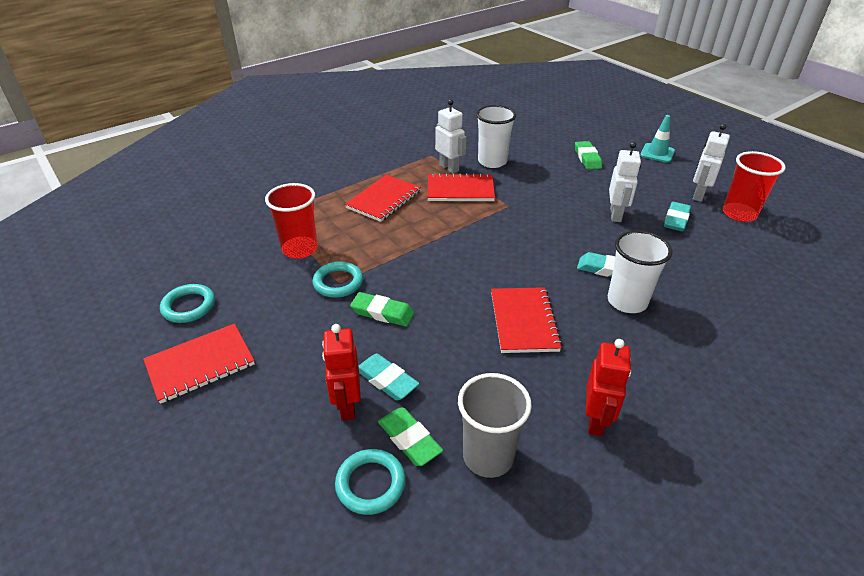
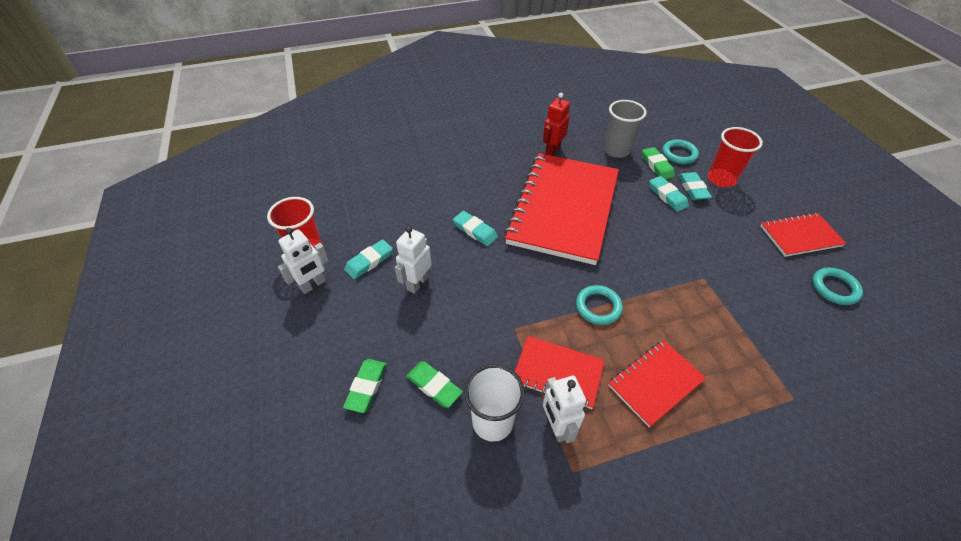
camera: 160 degrees left, 10 degrees up
red cup [265,183,318,259] -> red cup moved to [707,127,763,187]
turquoise ring [312,262,363,298] -> turquoise ring moved to [576,285,623,325]
red robot [322,324,361,421] -> turquoise eraser [678,172,712,200]
green eraser [350,292,415,326] -> green eraser moved to [406,361,463,408]
red notebook [491,287,562,353] -> red notebook [504,153,619,265], size x2.10
white cup [608,230,673,313] -> none
turquoise traffic cone [640,115,675,163] -> none

